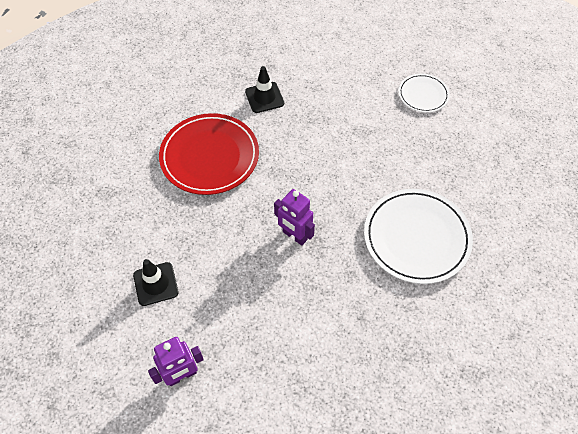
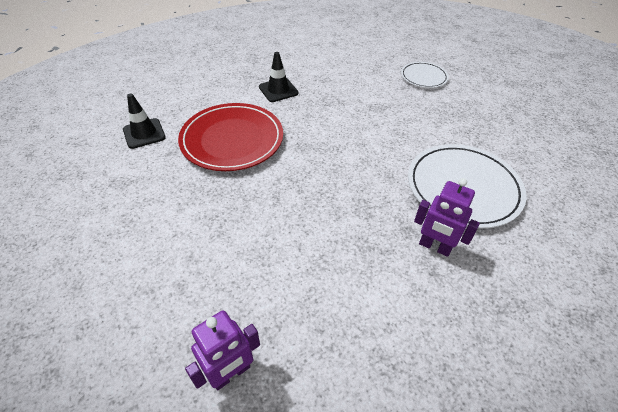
camera: 10 degrees left, 10 degrees down
black traffic cone [133,259,179,306] -> black traffic cone moved to [123,93,166,149]
purple robot [274,189,315,245] -> purple robot moved to [414,178,480,257]

